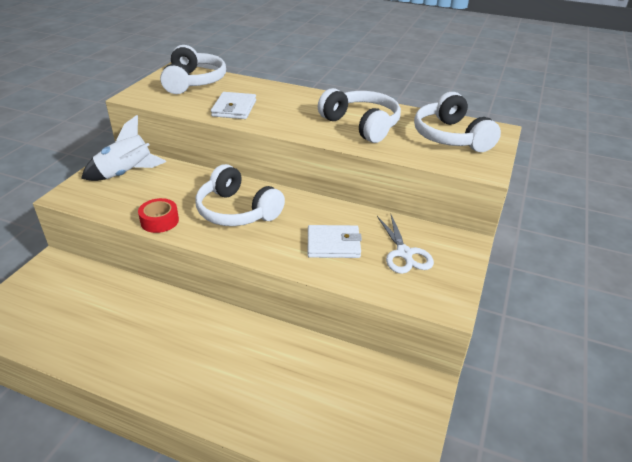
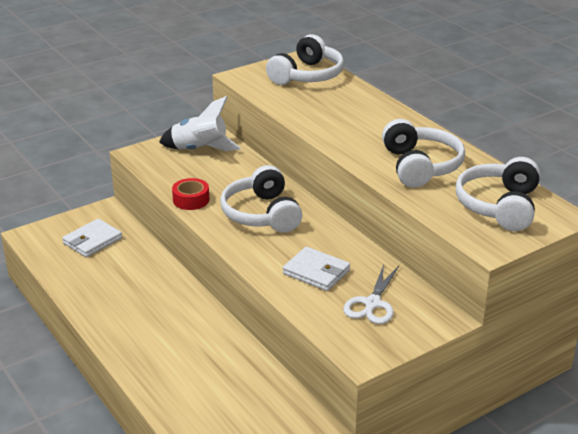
camera: 35 degrees right, 5 degrees down
white wallet [211,92,256,119] -> white wallet moved to [62,219,122,257]

